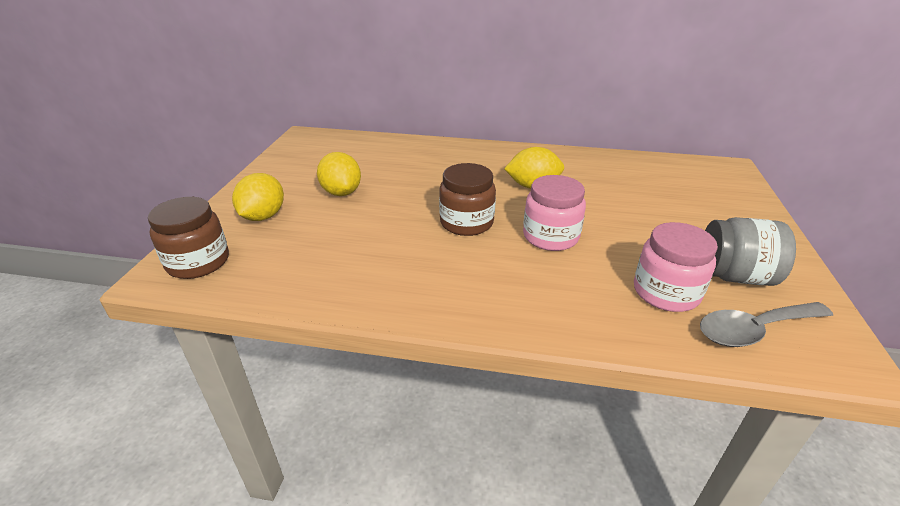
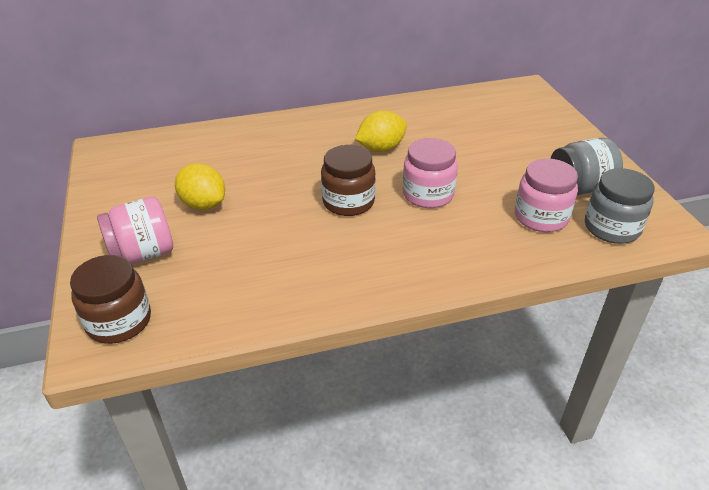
camera: 25 degrees left, 5 degrees up
yellow lemon [232,173,284,221] -> pink jar [97,197,173,264]
grey spoon [700,302,833,347] -> grey jar [585,168,655,244]

